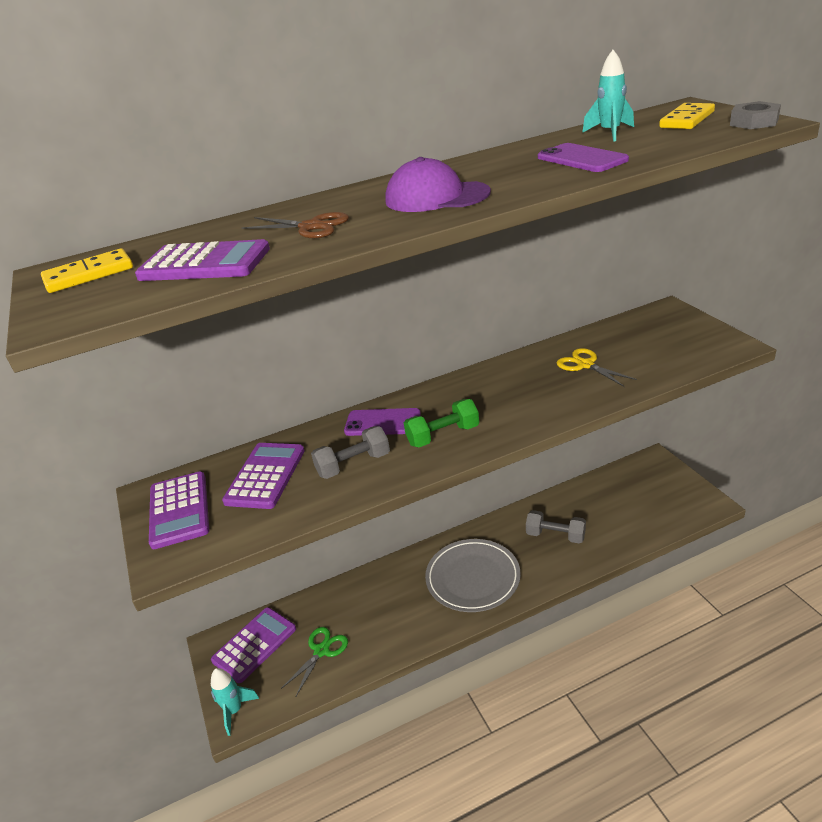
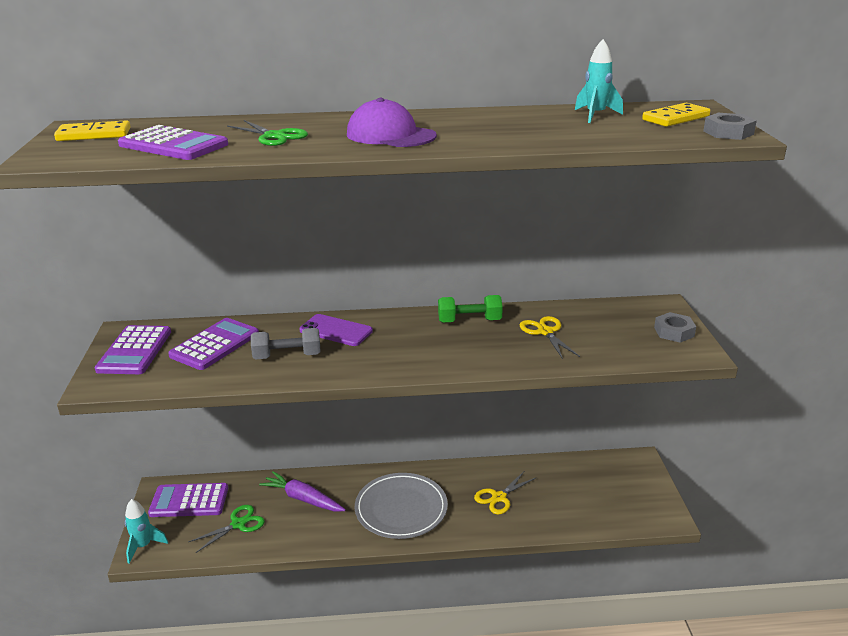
camera: 15 degrees right, 5 degrees down
purple calculator [211,607,296,683] -> purple calculator turned 150 degrees counterclockwise [148,483,228,517]
brown scissors [242,212,349,238] -> green scissors [227,120,308,146]
green dumbbell [404,399,479,447] -> green dumbbell moved to [438,295,503,323]
grey dumbbell [526,510,586,544] -> yellow scissors [474,471,537,514]
purple phone [538,143,629,172] -> none
none -> purple carrot [259,471,346,511]
none -> grey nut [654,312,696,343]

